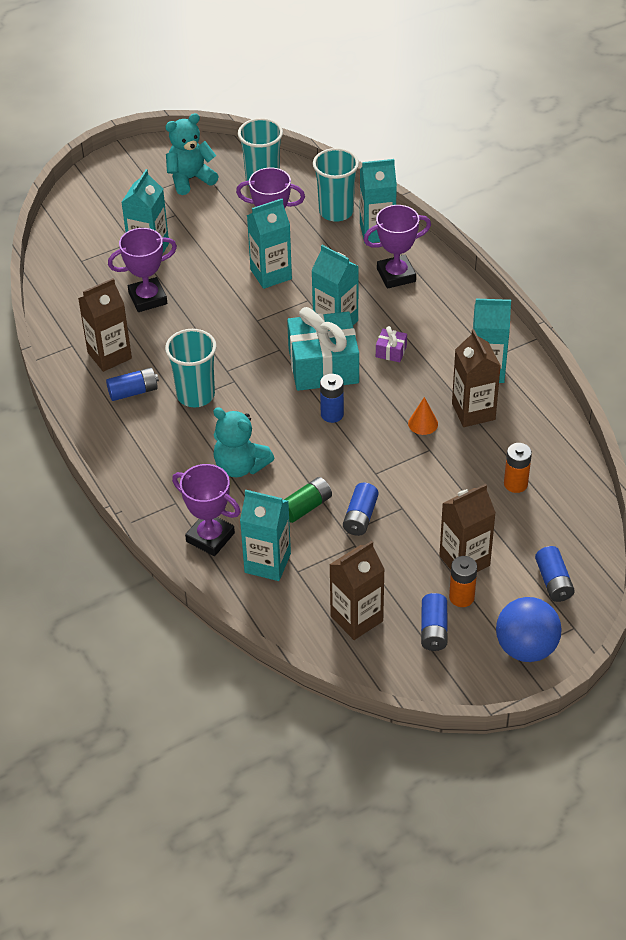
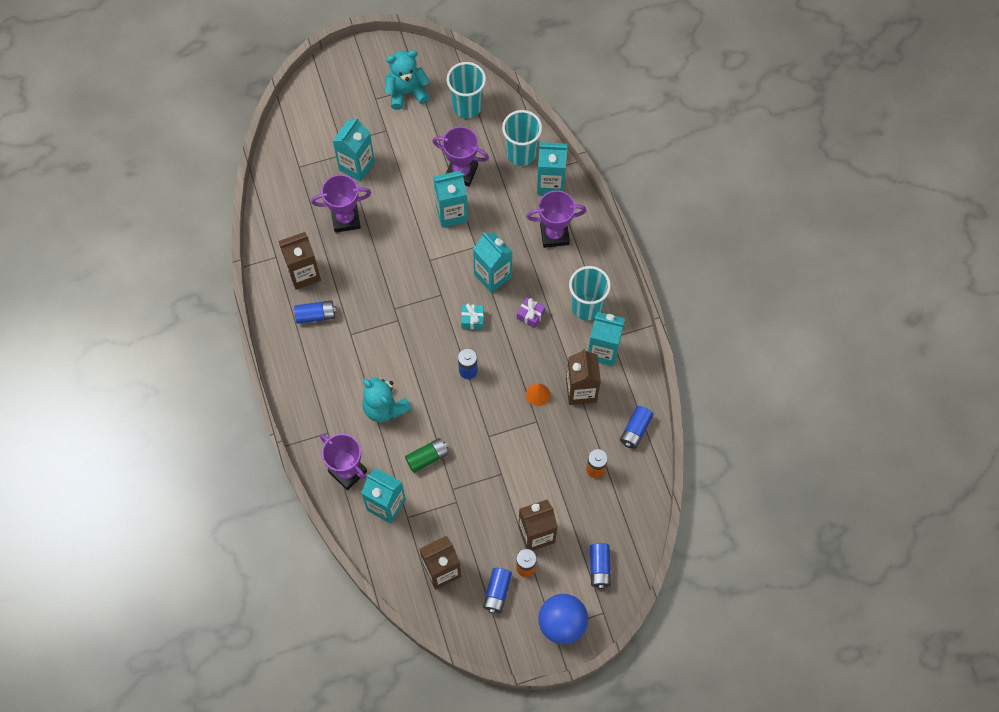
camera: 10 degrees right, 20 degrees up
turquoise cup [165,329,217,407] -> turquoise cup moved to [569,266,611,321]
turquoise gift [287,307,359,391] -> turquoise gift [461,303,484,329], size x0.41
blue battery [343,483,379,536] -> blue battery moved to [620,406,653,449]

